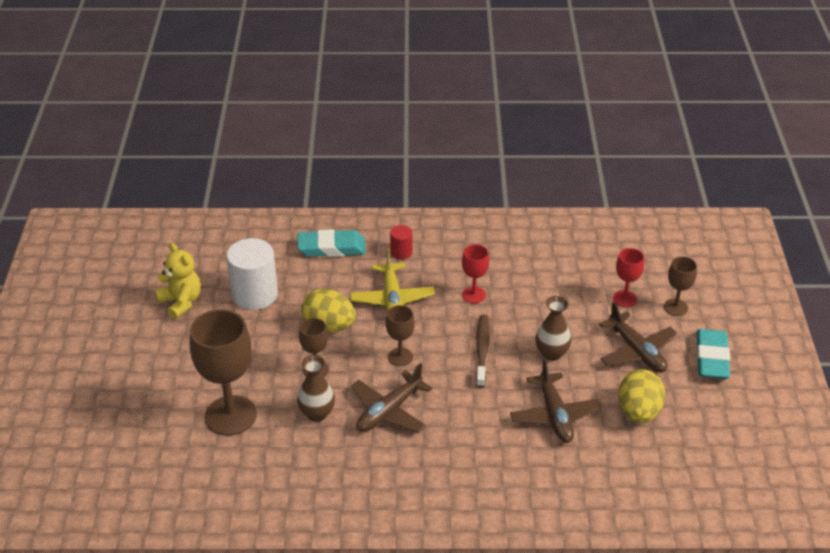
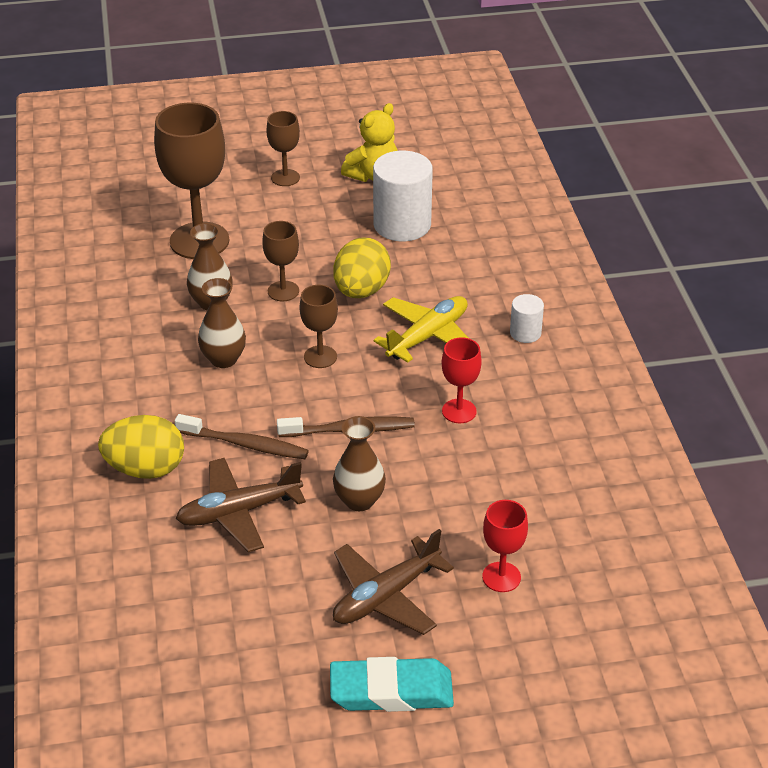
camera: 80 degrees right, 0 degrees up
turquoise eraser [297,229,366,257] -> none
yellow plane [350,249,435,312] -> yellow plane turned 150 degrees clockwise [373,296,468,363]
brown plane [351,363,432,433] -> brown vase [198,278,246,368]
red cylinder [390,225,413,259] -> white cylinder [510,294,544,343]
yellow egg [618,369,665,423] -> yellow egg moved to [98,415,184,479]
brown goblet [664,257,697,316] -> brown goblet moved to [266,111,300,186]
none -> brown toothbrush [175,414,309,459]

